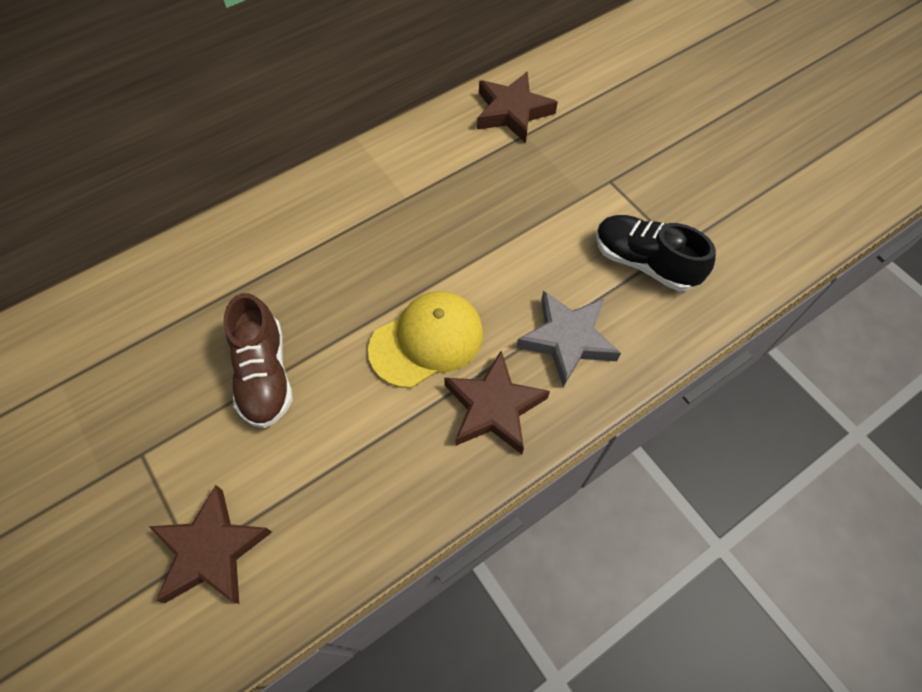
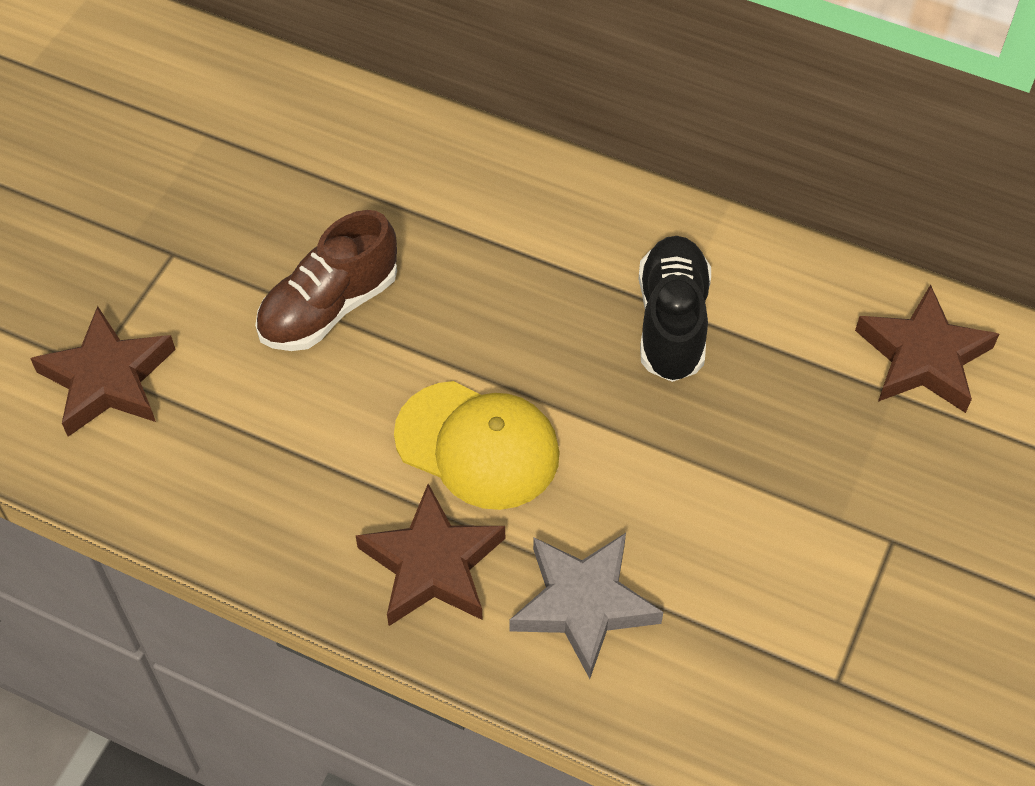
camera: 60 degrees right, 5 degrees down
black shoe [596,215,716,291] -> black shoe moved to [638,236,711,382]

